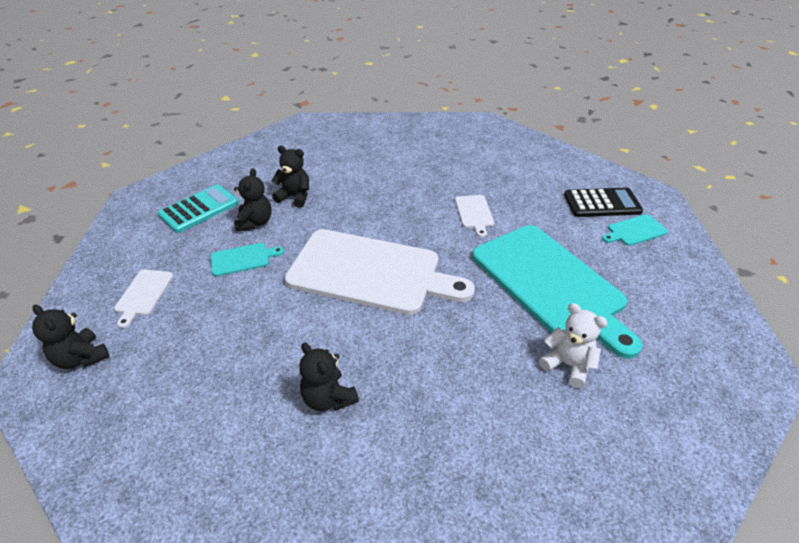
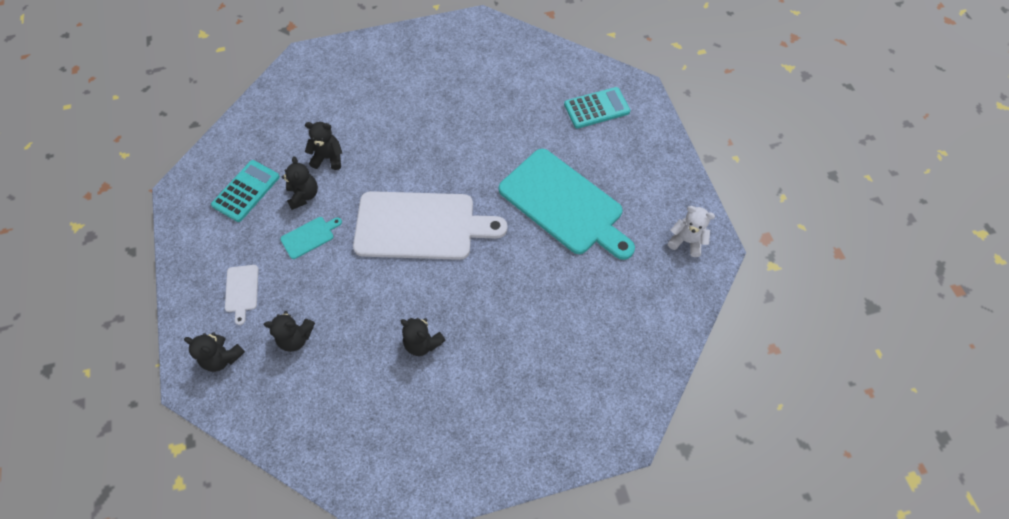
camera: 15 degrees left, 20 degrees up
white cutting board [455,195,494,237] -> none
white teddy bear [539,303,608,388] -> white teddy bear moved to [668,206,715,257]
black calculator [564,188,643,217] -> turquoise calculator [564,87,630,128]
turquoise cutting board [602,214,668,246] -> none
none -> black teddy bear [264,311,315,352]

